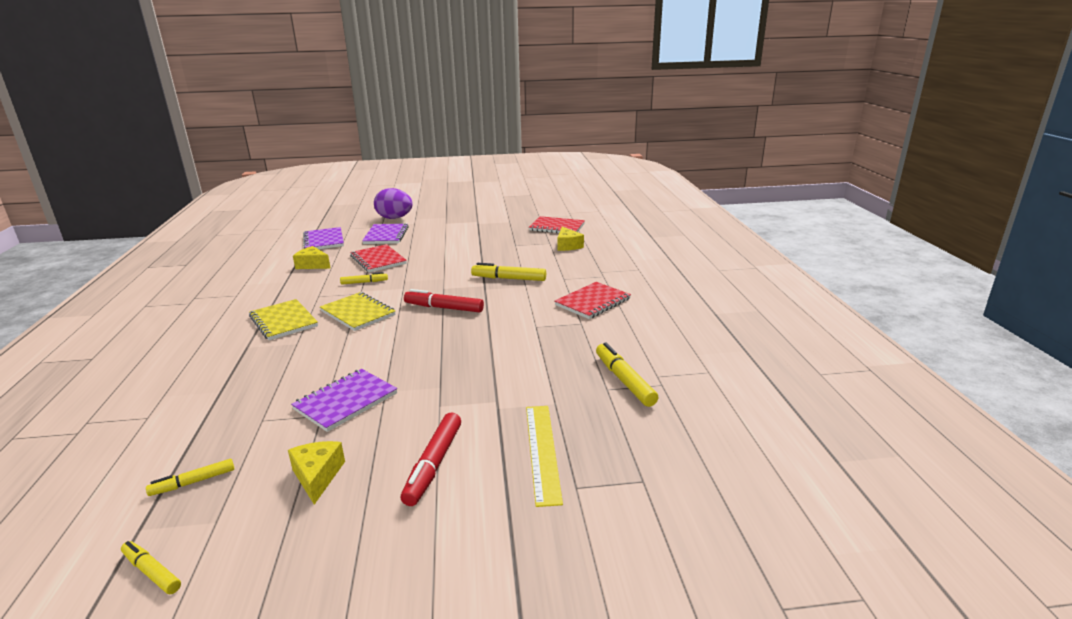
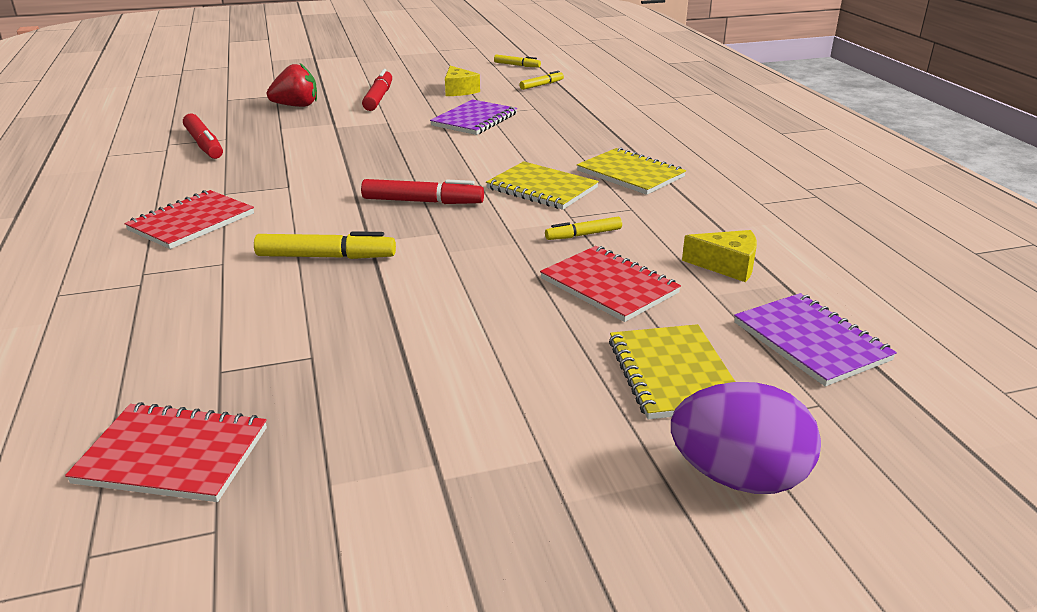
camera: 170 degrees right, 5 degrees up
purple notebook [362,224,409,244] -> yellow notebook [609,324,735,419]
yellow ruler [526,406,563,507] -> red strawberry [267,63,317,107]
yellow cheese [557,227,584,251] -> none
yellow marker [596,342,659,407] -> red marker [183,114,223,159]

